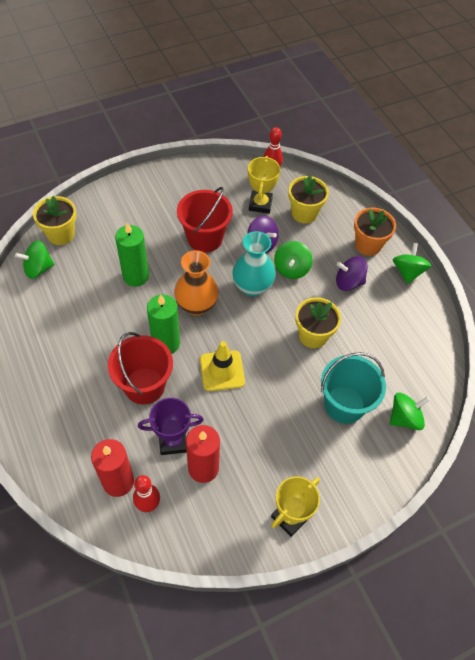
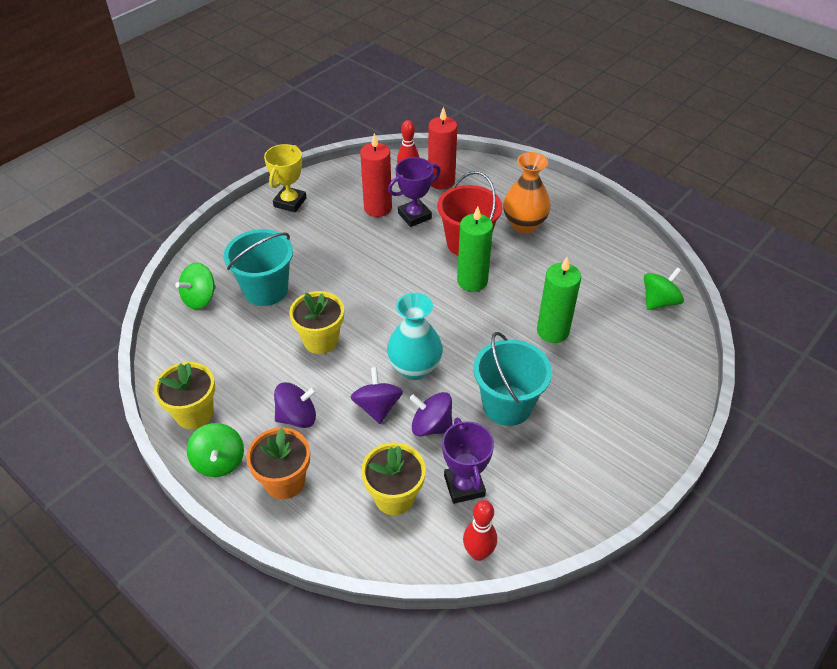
camera: 160 degrees right, 10 degrees down
yellow flower pot [33,196,76,245] -> yellow flower pot moved to [154,362,215,429]
orange vase [174,250,219,316] -> orange vase moved to [503,152,551,233]
red bucket [177,187,233,253] -> turquoise bucket [473,332,552,426]
yellow traffic cone [200,341,245,391] -> none
yellow trophy [248,156,280,214] -> purple trophy [442,418,494,504]
green spinning top [274,241,313,279] -> purple spinning top [350,367,403,424]

